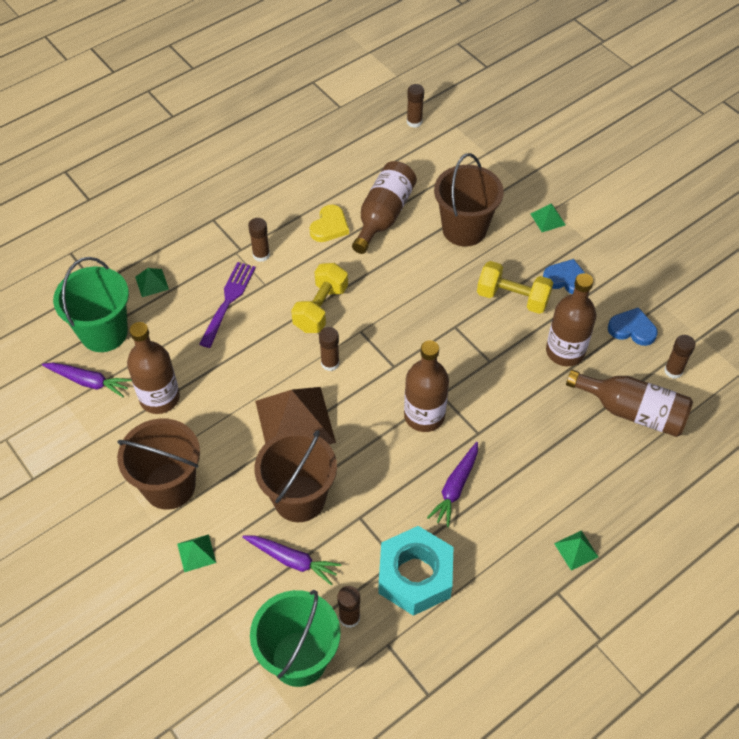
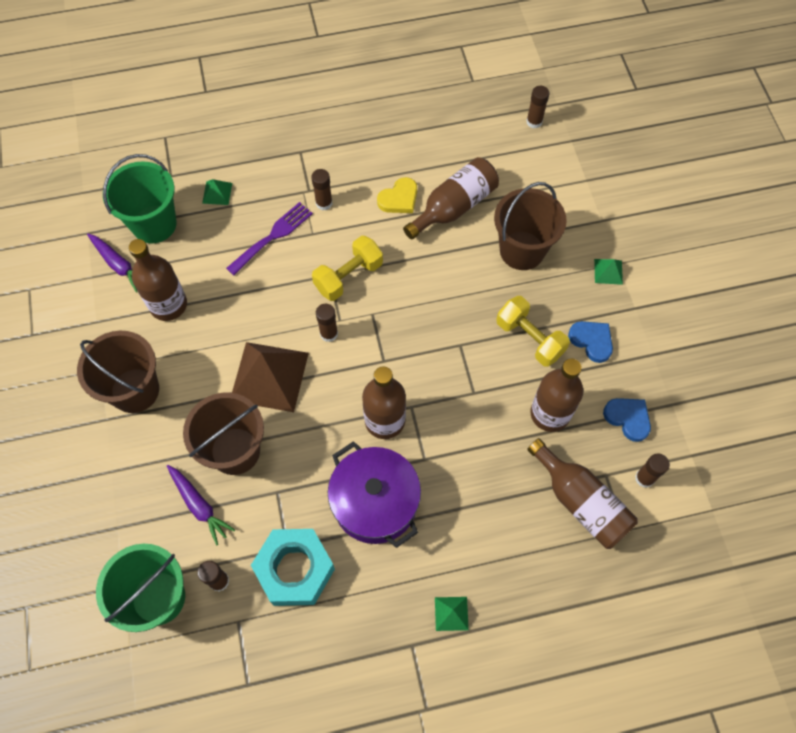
camera: 25 degrees right, 10 degrees up
green pyramid [177,534,216,572] -> none
purple carrot [427,442,478,527] -> purple pot [328,441,421,548]

